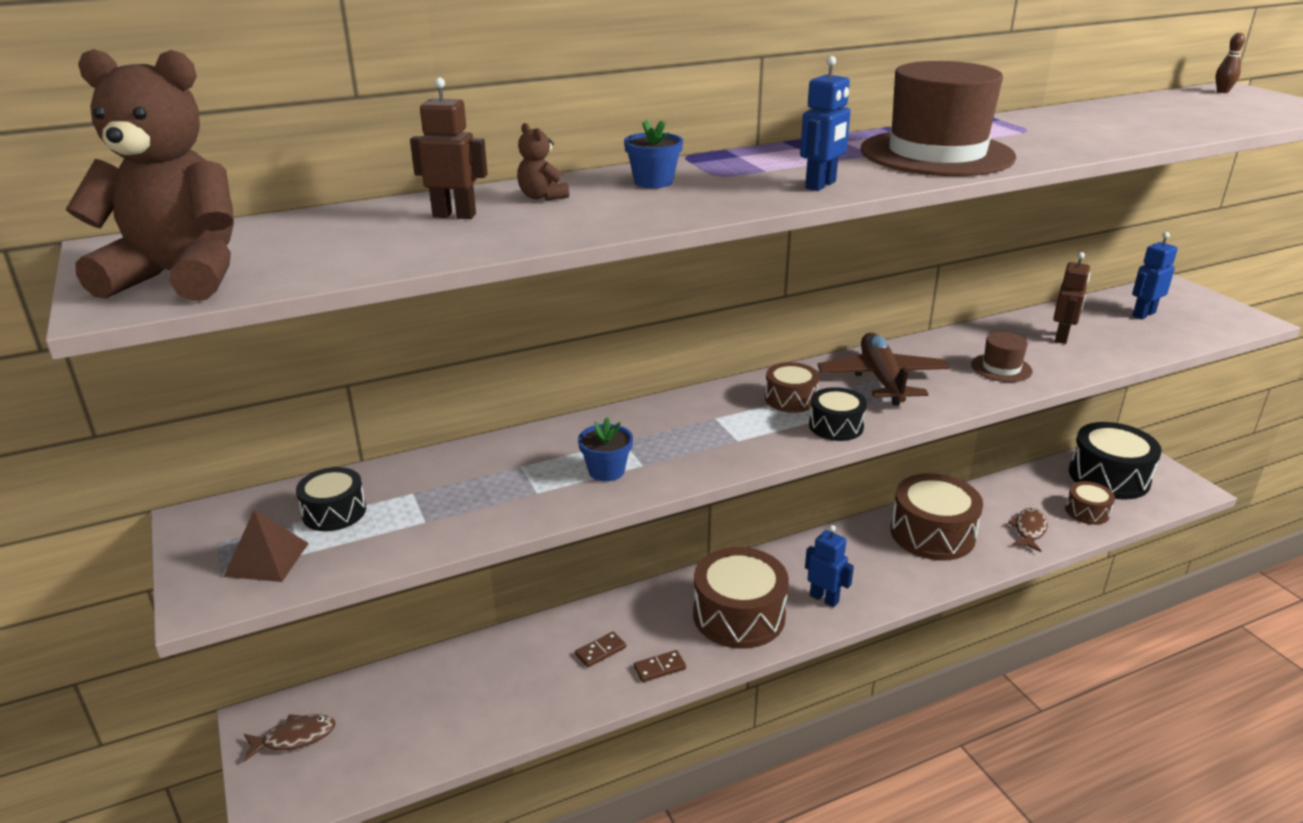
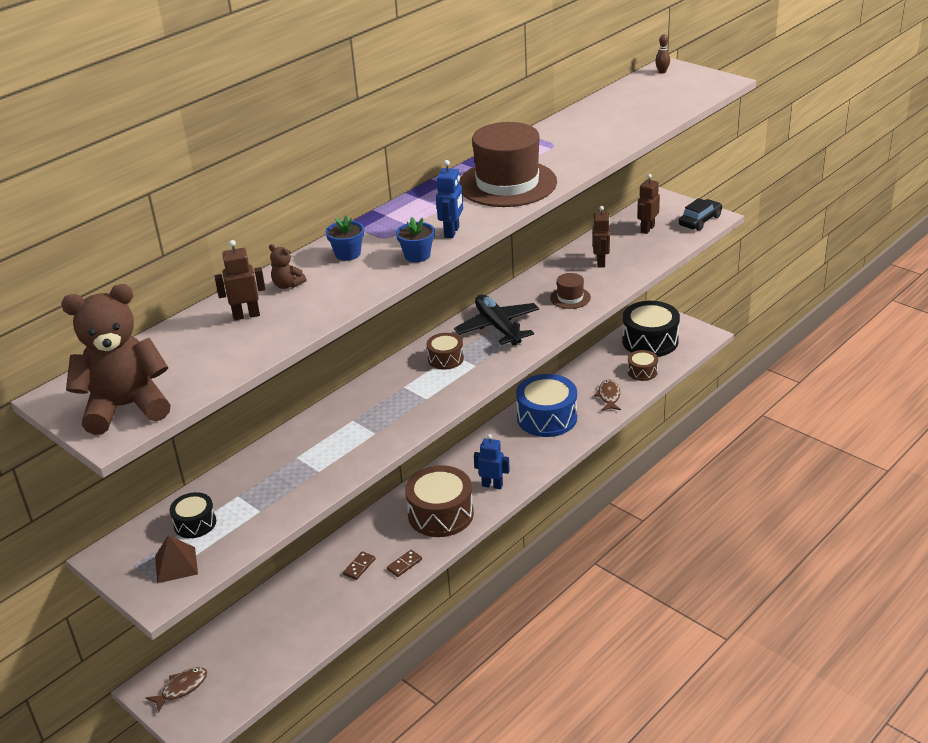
camera: 20 degrees left, 5 degrees up
blue flower pot [578,417,633,482] -> blue flower pot moved to [396,217,435,262]
black drum [809,387,867,441] -> none
brown plane [817,333,949,406] -> black plane [454,295,539,346]
brown drum [891,473,983,560] -> blue drum [516,374,577,437]
blue robot [1132,232,1178,319] -> brown robot [637,174,660,234]
none -> black car [679,198,722,231]

